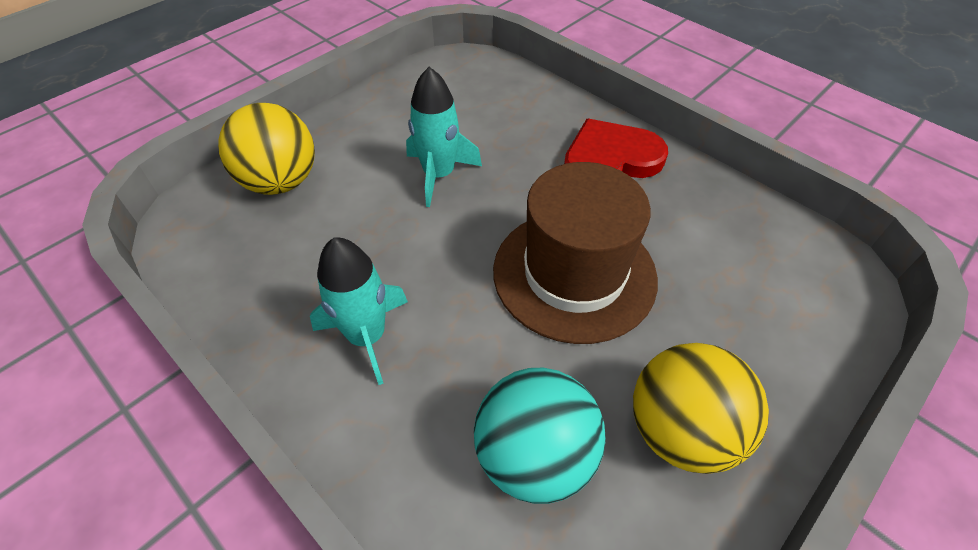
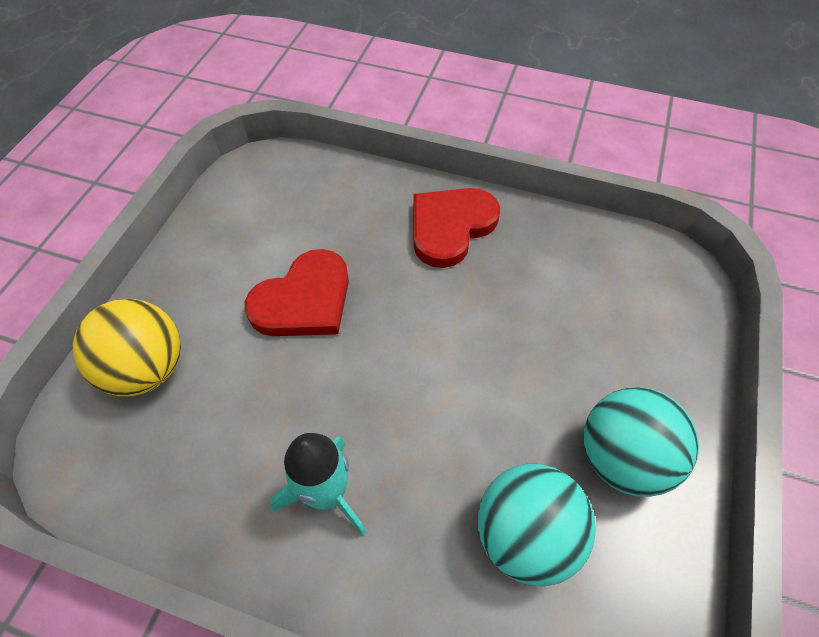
camera: 25 degrees left, 5 degrees up
turquoise rocket [406,67,482,207] -> red heart [245,249,349,336]
brown hat [493,162,658,344] -> none
yellow ball [633,343,769,474] -> turquoise ball [584,387,699,497]

